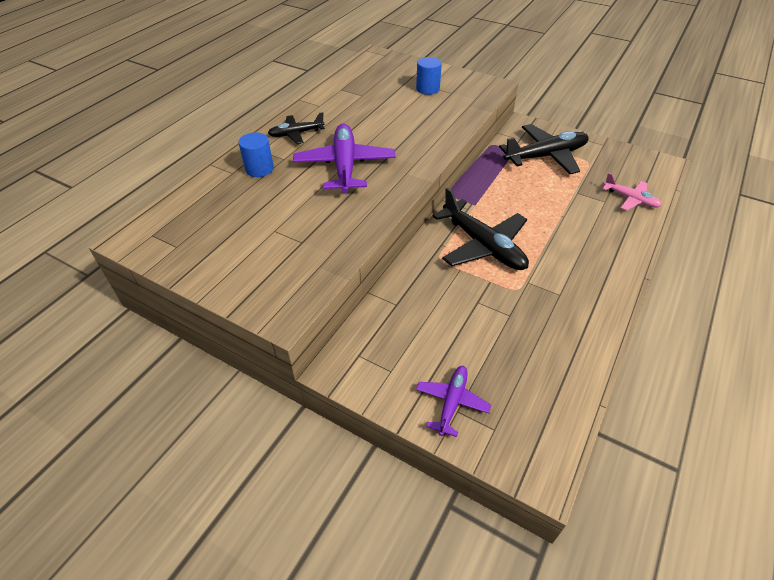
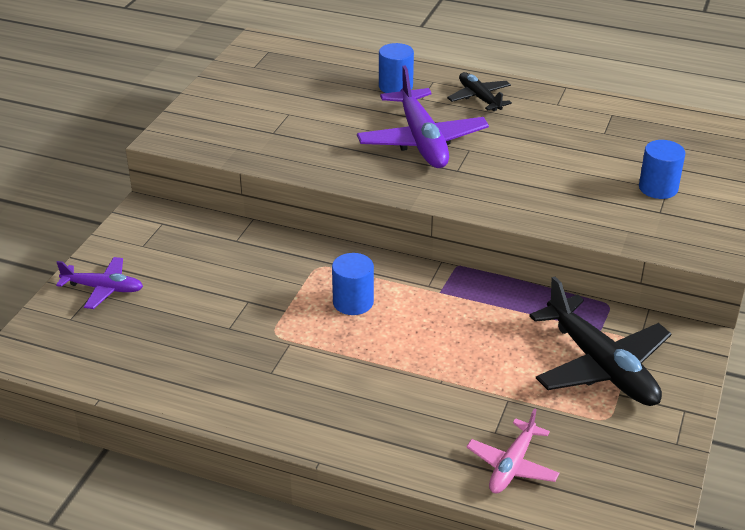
camera: 80 degrees right, 10 degrees down
purple plane [293,124,396,193] -> purple plane turned 90 degrees clockwise [357,65,489,168]
black plane [432,187,529,270] -> blue cylinder [332,253,374,315]

